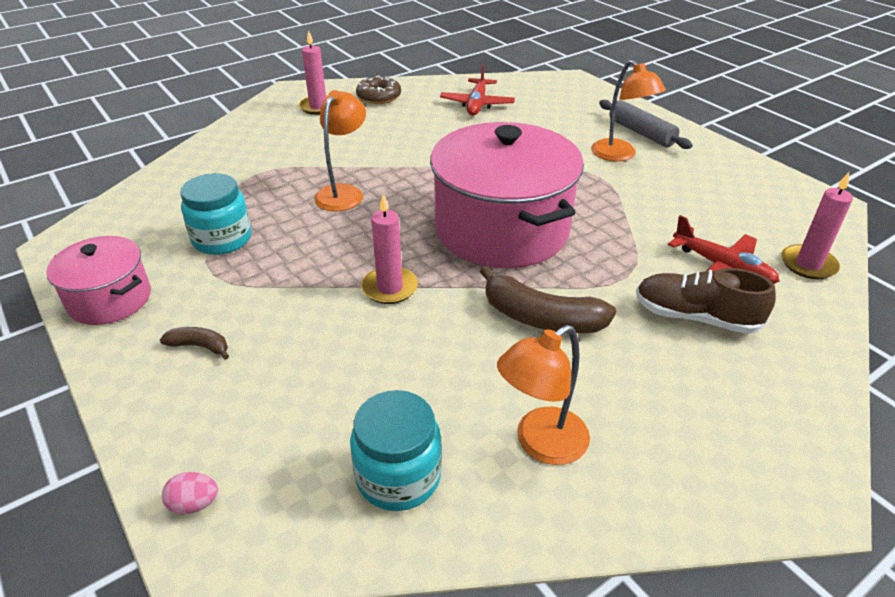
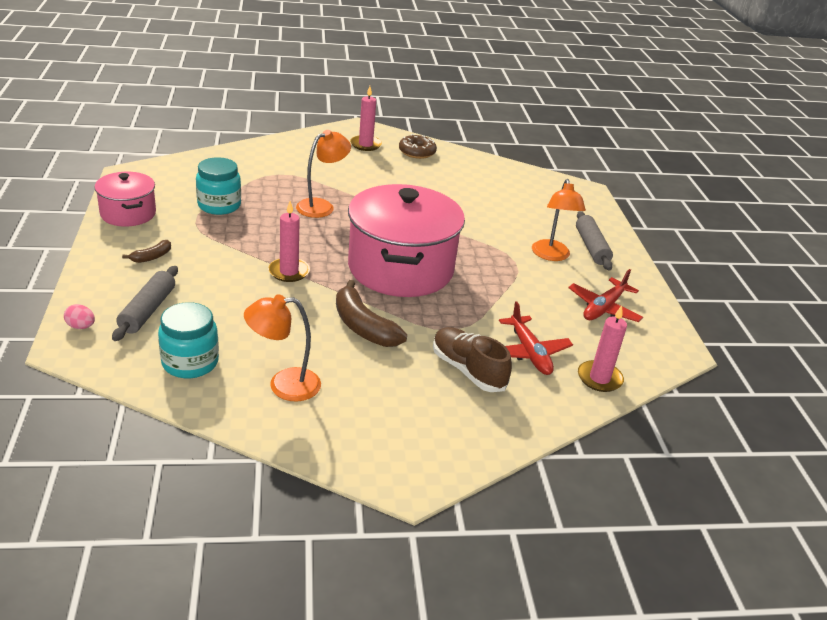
camera: 25 degrees right, 5 degrees down
brown banana [160,327,229,360] -> brown banana turned 90 degrees clockwise [122,240,171,263]
red plane [440,64,515,116] -> red plane moved to [568,269,643,322]
none -> grey rolling pin [112,266,178,341]

